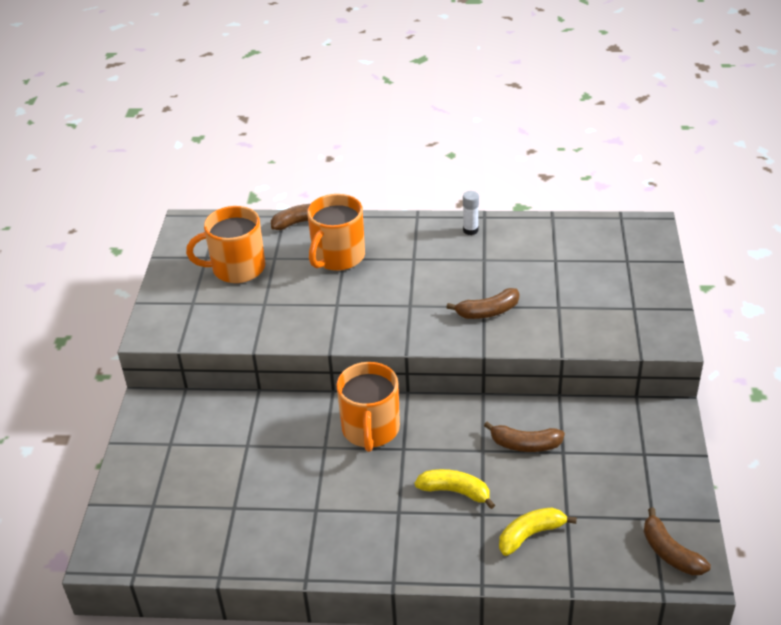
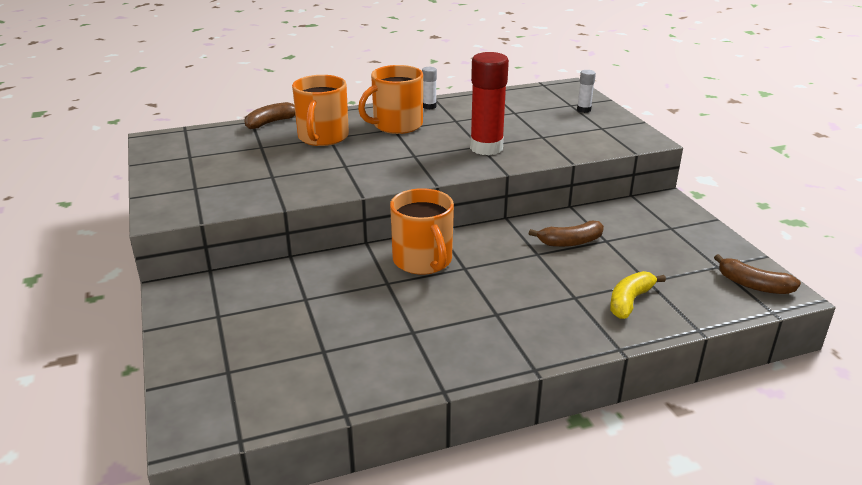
camera: 25 degrees left, 10 degrees down
orange mug [186,206,265,283] -> orange mug moved to [358,65,423,134]
yellow banana [415,469,495,509] -> none
brown banana [446,288,520,319] -> red glue stick [470,52,509,155]
none -> white glue stick [577,70,596,113]

